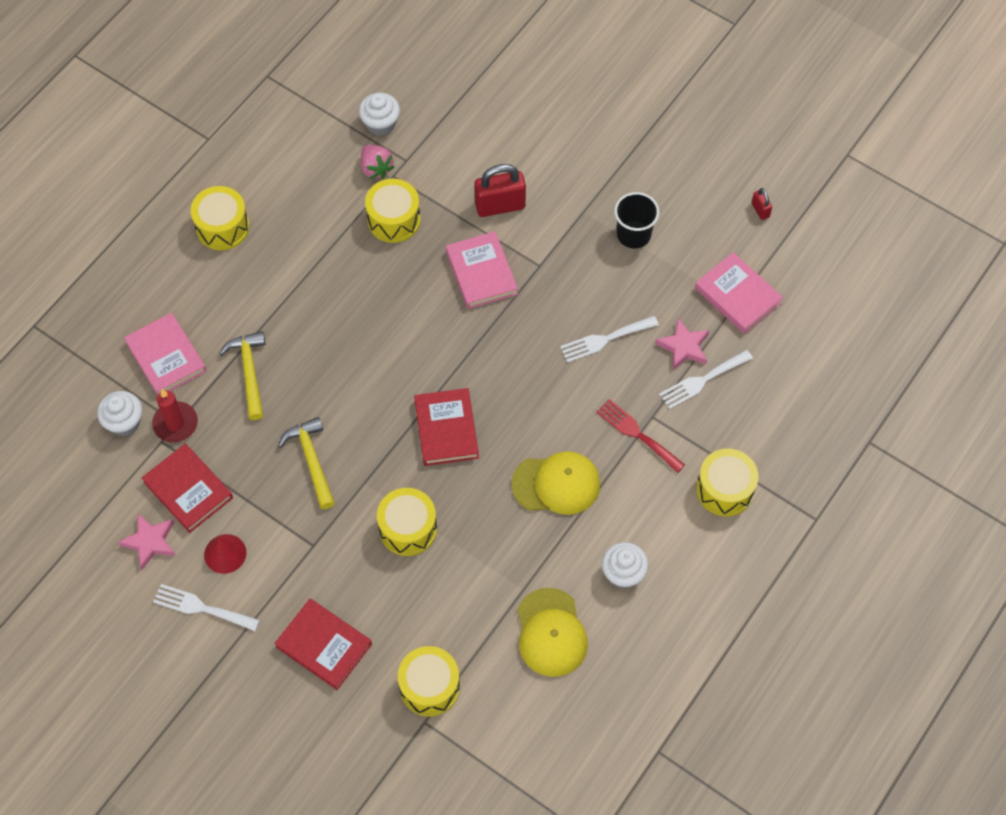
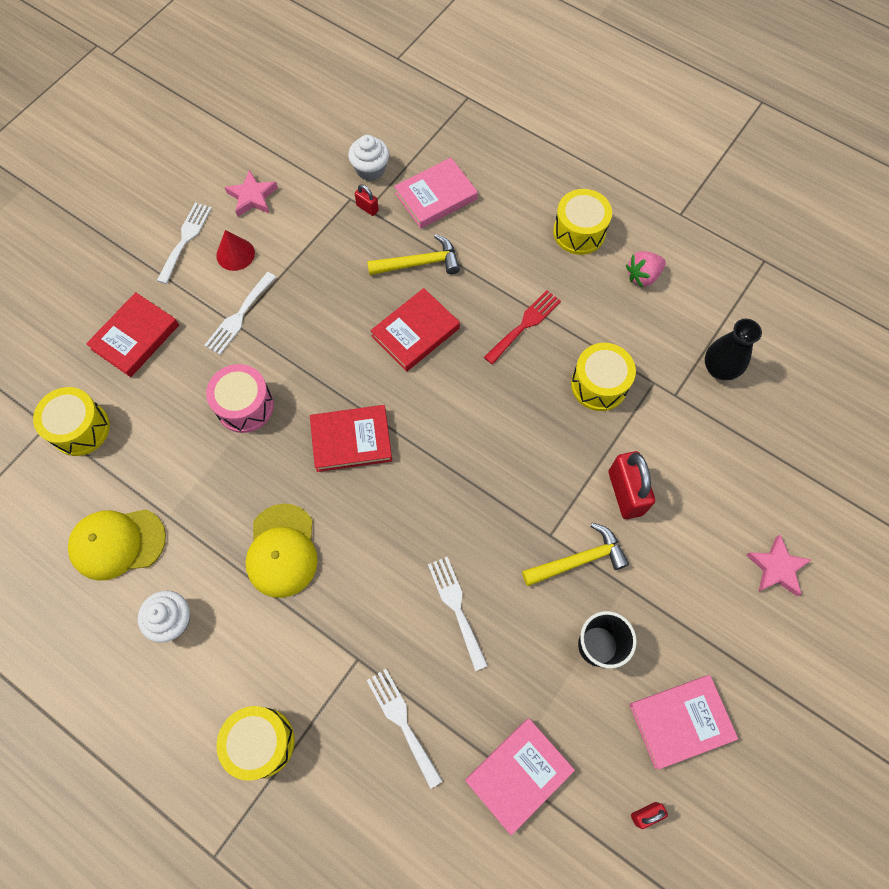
camera: 90 degrees right, 5 degrees up
red book [142,444,233,533] -> red book moved to [370,288,460,371]
red candle [152,389,198,443] -> red padlock [355,184,379,216]
yellow hammer [278,417,335,509] -> yellow hammer moved to [522,523,629,586]
white cupcake [359,93,400,136] -> black vase [705,319,762,380]
pink strawberry [361,145,395,179] -> pink strawberry moved to [626,251,666,288]
yellow drum [377,488,437,556] -> pink drum [206,364,274,433]
pink book [446,231,518,309] -> pink book moved to [629,675,738,769]
red fork [596,399,685,473] -> red fork moved to [484,290,561,364]
pink star [655,318,710,370] -> pink star moved to [746,535,811,596]
none -> white fork [204,272,276,355]

